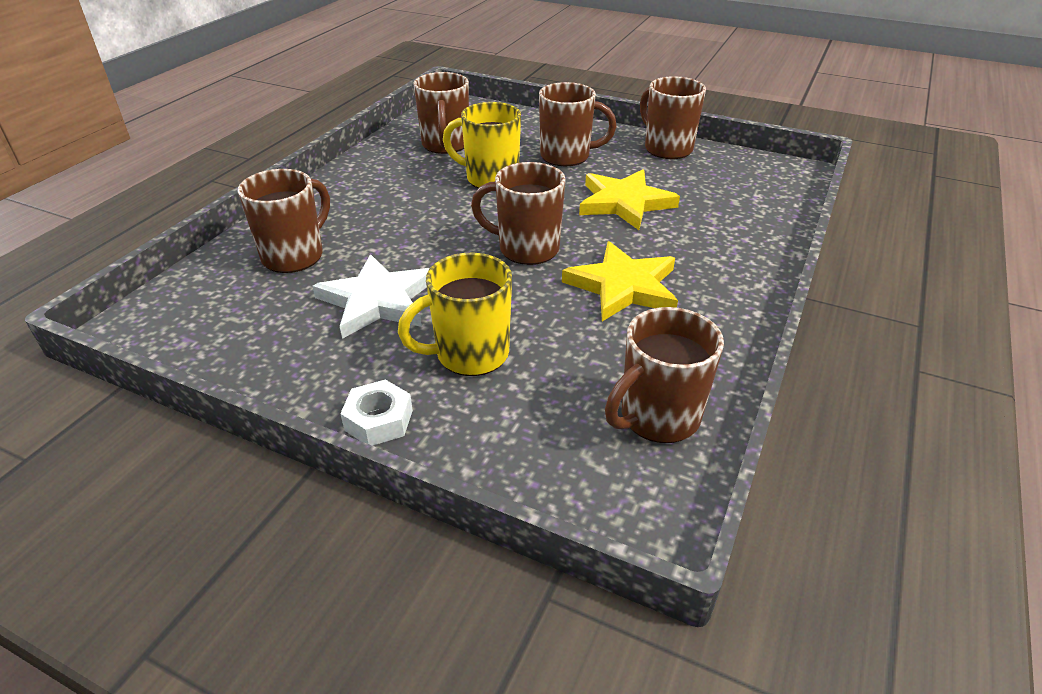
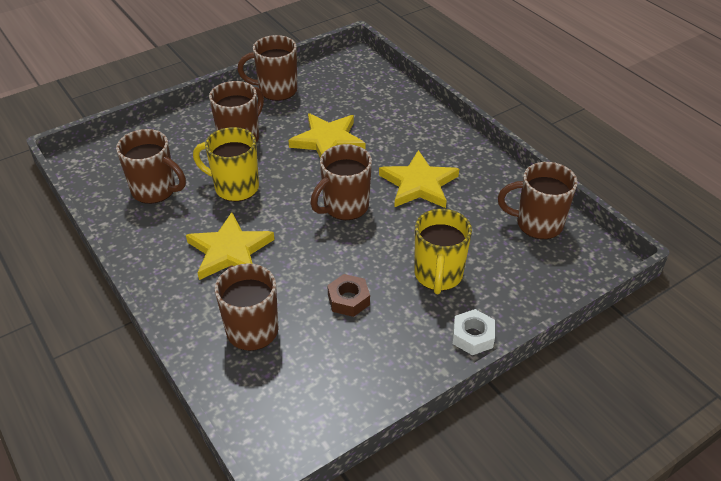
camera: 60 degrees left, 5 degrees up
white star [312,254,430,339] -> brown nut [327,274,370,317]
yellow mug [443,102,521,189] -> yellow mug turned 60 degrees clockwise [193,127,259,202]
brown mug [605,307,724,443] -> brown mug turned 105 degrees clockwise [498,162,578,239]
none -> yellow star [186,212,275,280]

